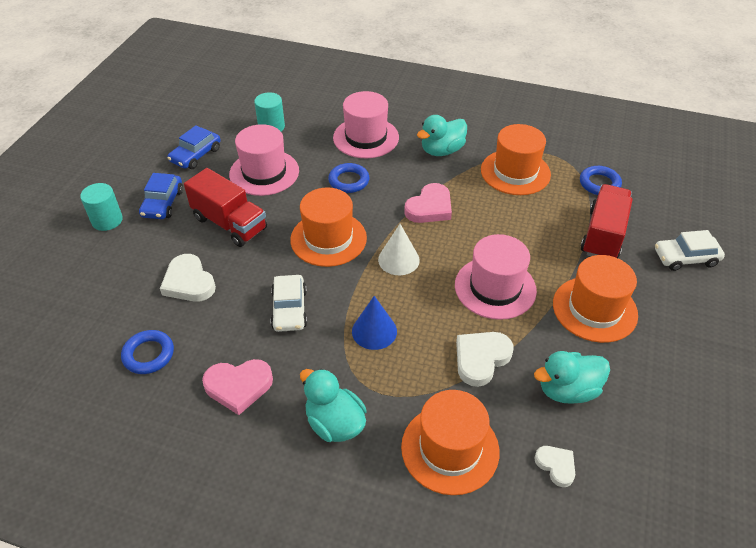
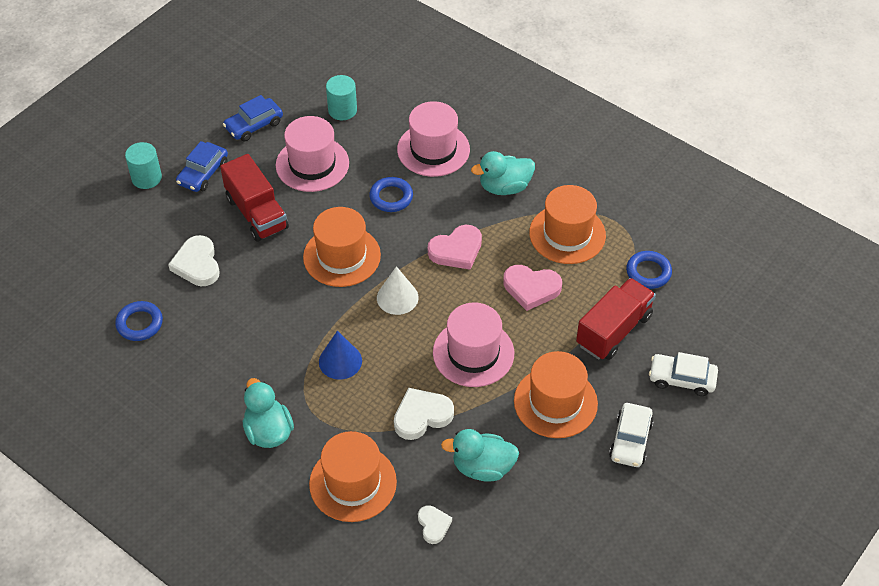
camera: 20 degrees right, 5 degrees up
pink heart [202,359,273,415] -> pink heart moved to [503,265,562,311]
white car [270,275,307,332] -> white car moved to [609,403,654,467]

